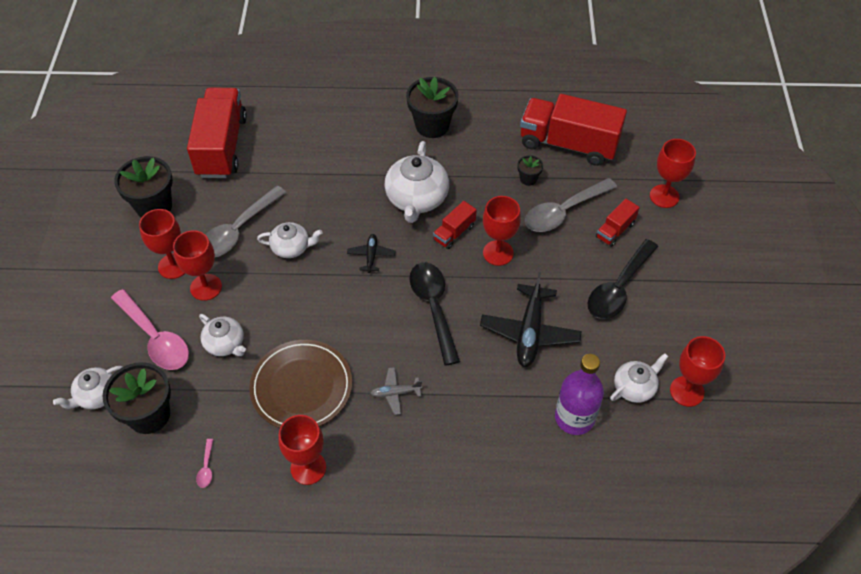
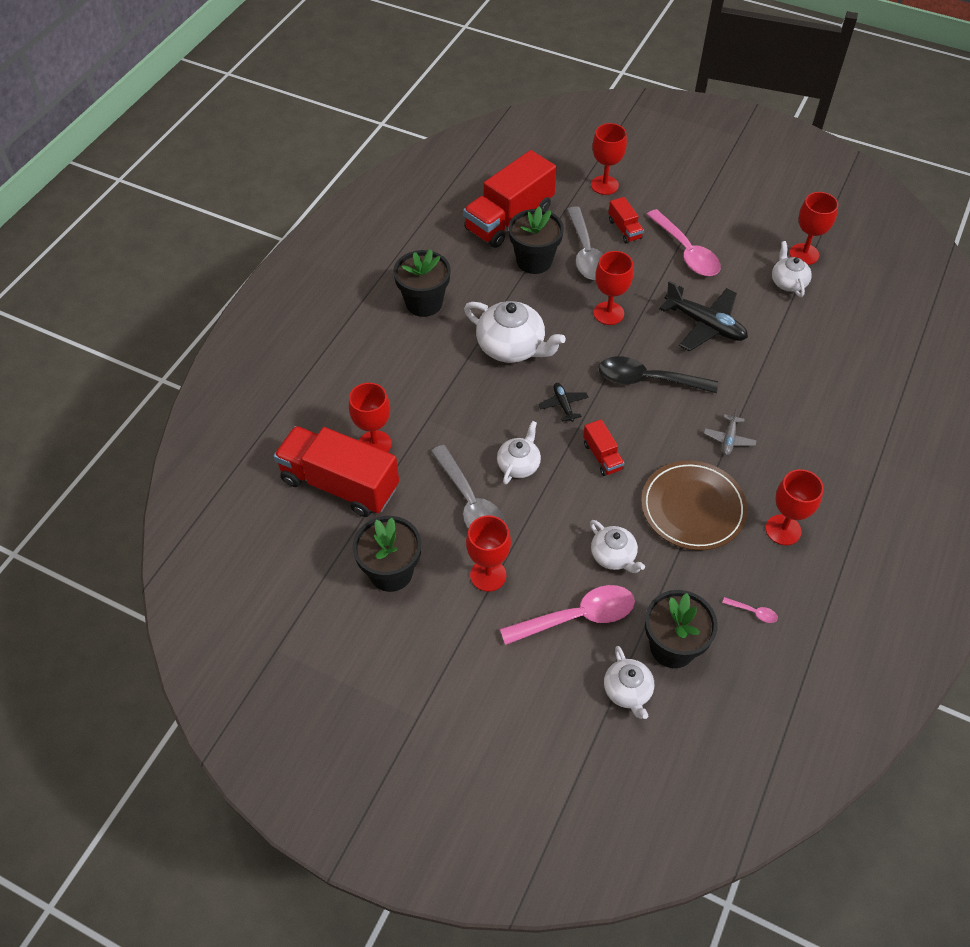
camera: 65 degrees left, 0 degrees up
red goblet [173,230,222,301] -> red goblet moved to [349,383,392,452]
white teapot [199,314,246,356] -> white teapot turned 75 degrees clockwise [590,520,645,573]
black plane [347,234,396,273] -> black plane turned 45 degrees clockwise [538,383,589,422]
red truck [433,201,477,249] -> red truck moved to [583,419,624,476]
black flower pot [517,155,543,186] -> black flower pot [509,206,564,274], size x2.07
purple bottle [555,354,604,435] -> none
black spoon [588,239,658,319] -> pink spoon [646,209,721,276]

